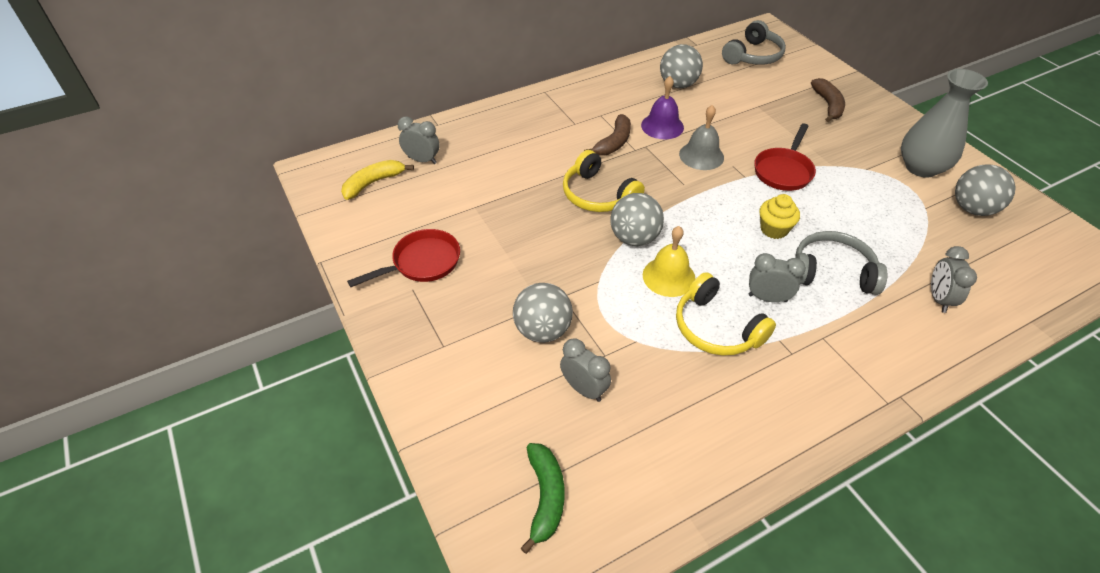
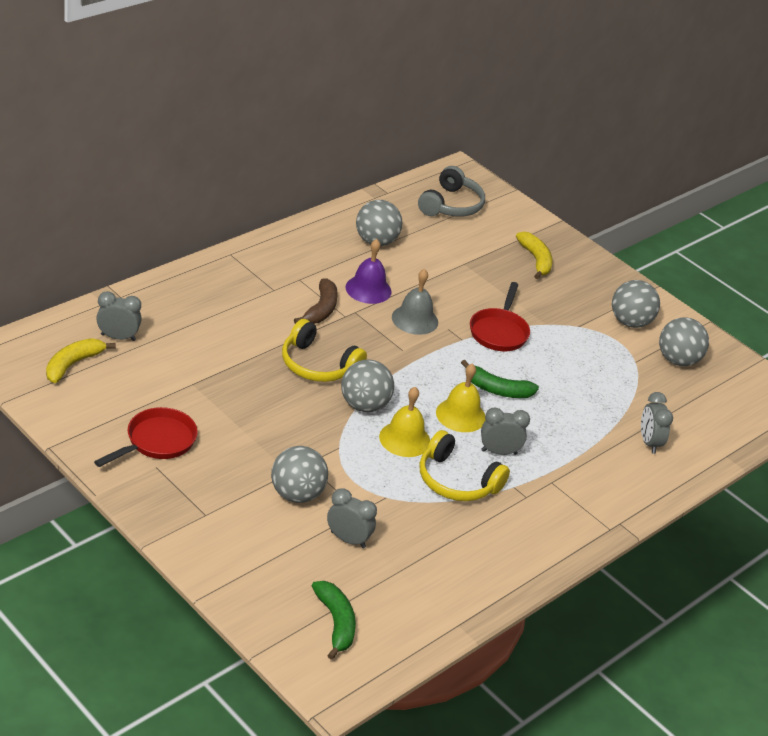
camera: 20 degrees left, 10 degrees down
yellow cupcake [760,194,800,239] -> green banana [461,360,539,398]
grey headphones [795,231,887,295] -> none
brown banana [811,78,845,122] -> yellow banana [516,232,553,279]
grey vase [901,69,988,178] -> grey ball [612,280,660,328]
none -> yellow bell [436,363,485,432]

